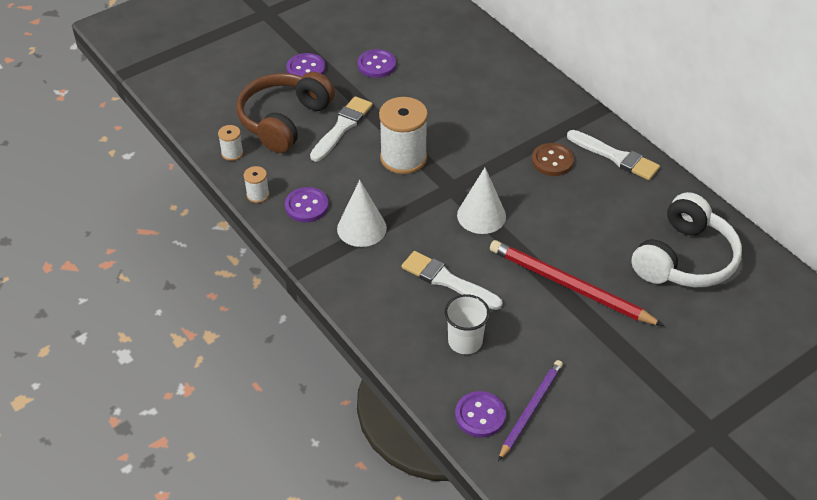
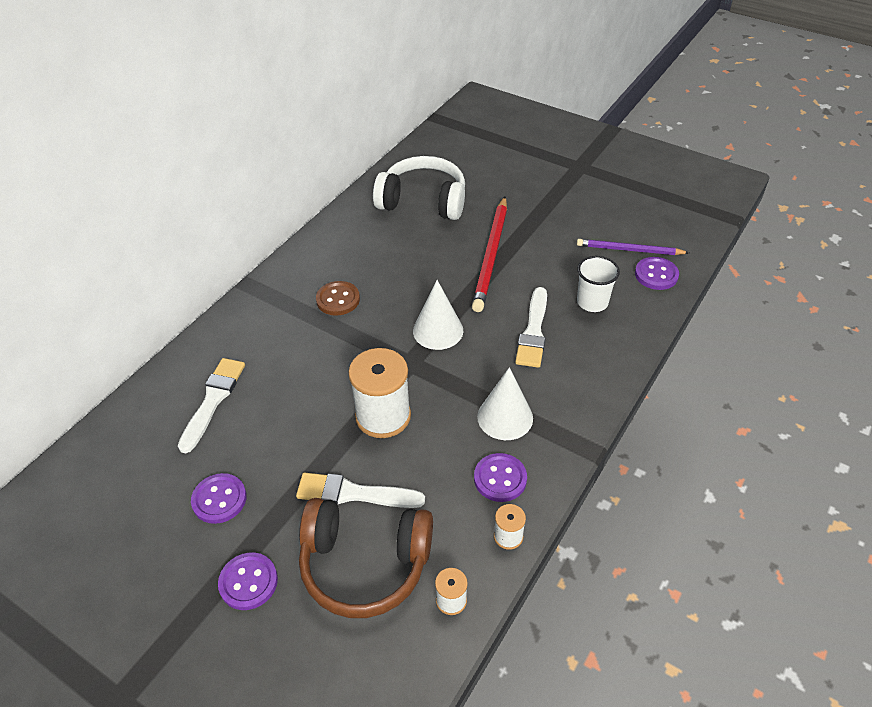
camera: 110 degrees left, 0 degrees up
white brush [567,130,660,180] -> white brush moved to [178,358,245,454]

